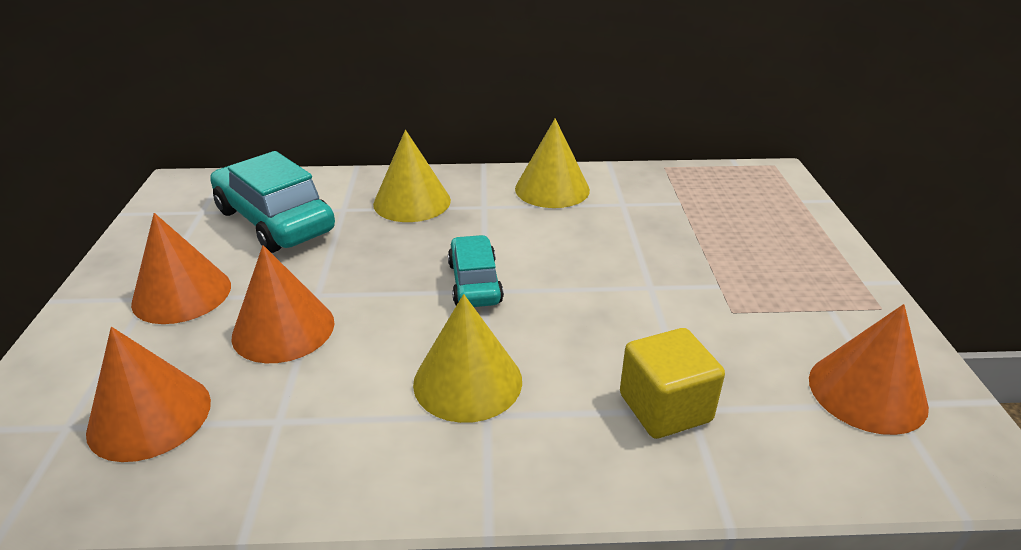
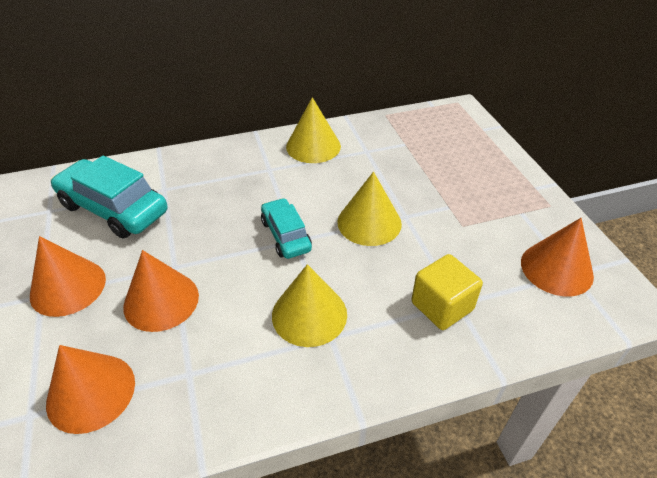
camera: 15 degrees left, 10 degrees up
yellow cone [373,130,451,222] -> yellow cone moved to [338,172,402,246]

